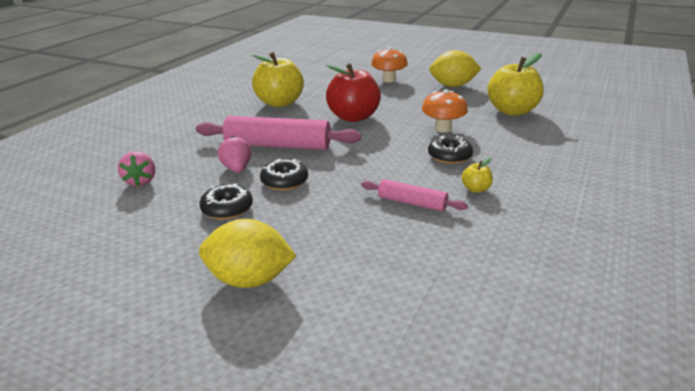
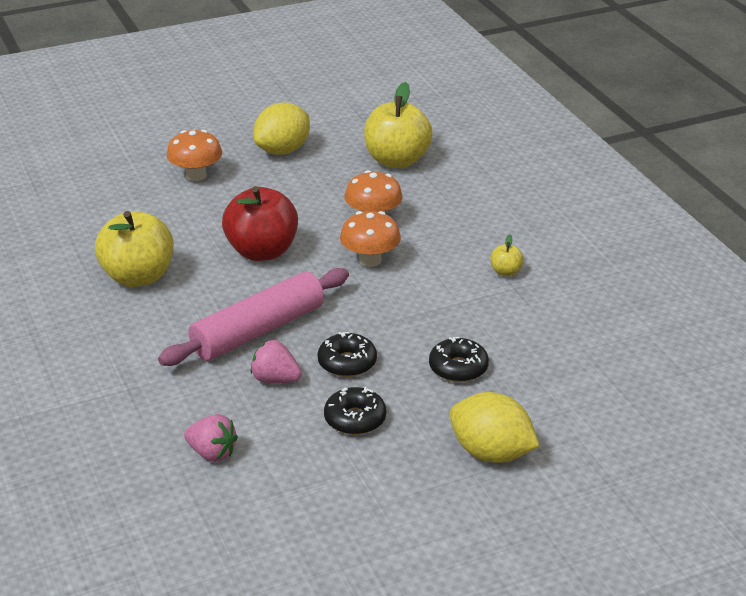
camera: 50 degrees left, 5 degrees up
yellow lemon [199,219,297,288] -> yellow lemon turned 75 degrees clockwise [450,392,539,463]
pink rolling pin [361,179,468,211] -> none
black donut [428,136,473,164] -> black donut moved to [429,337,489,382]
none -> orange mushroom [340,211,401,267]

